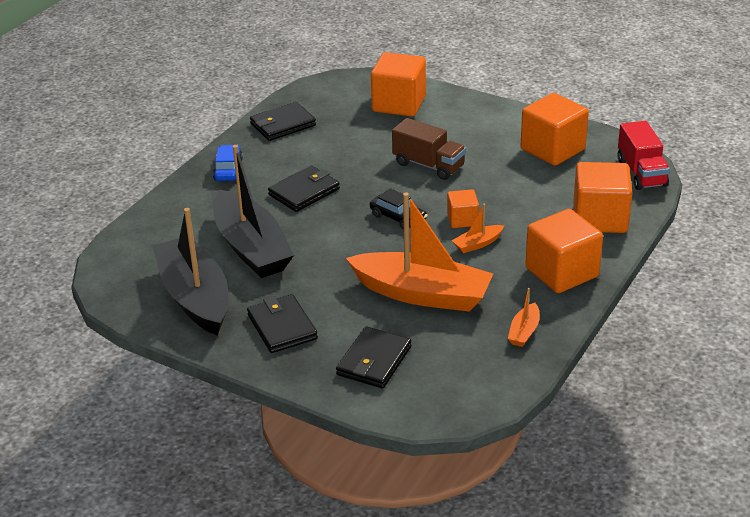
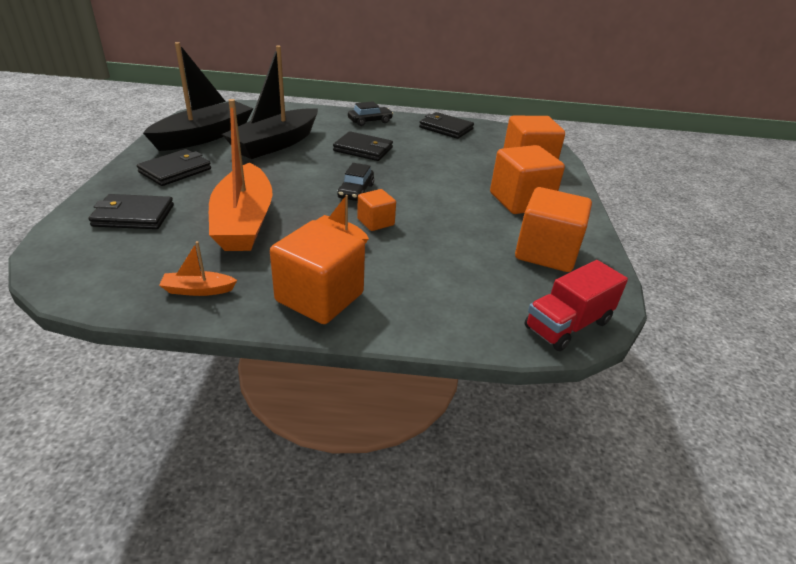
camera: 60 degrees right, 0 degrees up
blue car [213,145,243,181] -> black car [348,101,393,126]
brown truck [392,118,466,180] -> none
orange cube [573,162,632,233] -> orange cube moved to [490,145,565,214]

